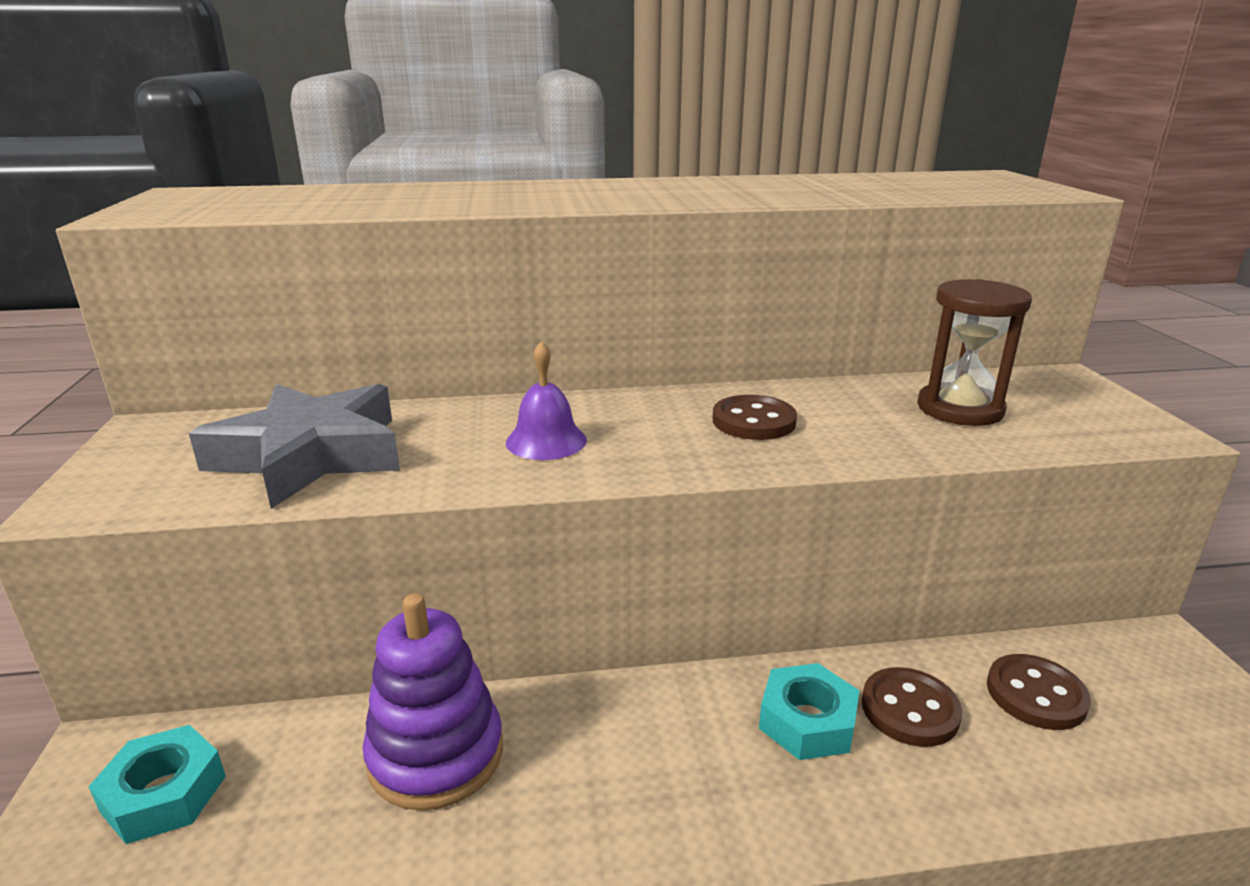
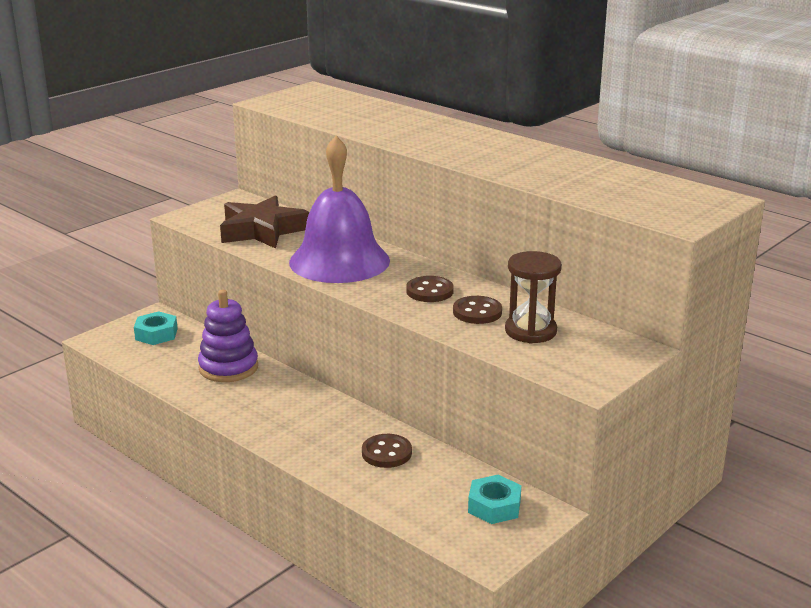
camera: 50 degrees right, 0 degrees up
grey star [189,384,400,509] -> brown star [220,195,309,249]
purple bell [506,341,587,460] -> purple bell [289,136,390,283], size x2.43
turquoise nut [759,663,860,760] -> turquoise nut moved to [468,475,522,524]
brown button [987,654,1091,730] -> brown button moved to [453,296,502,324]

